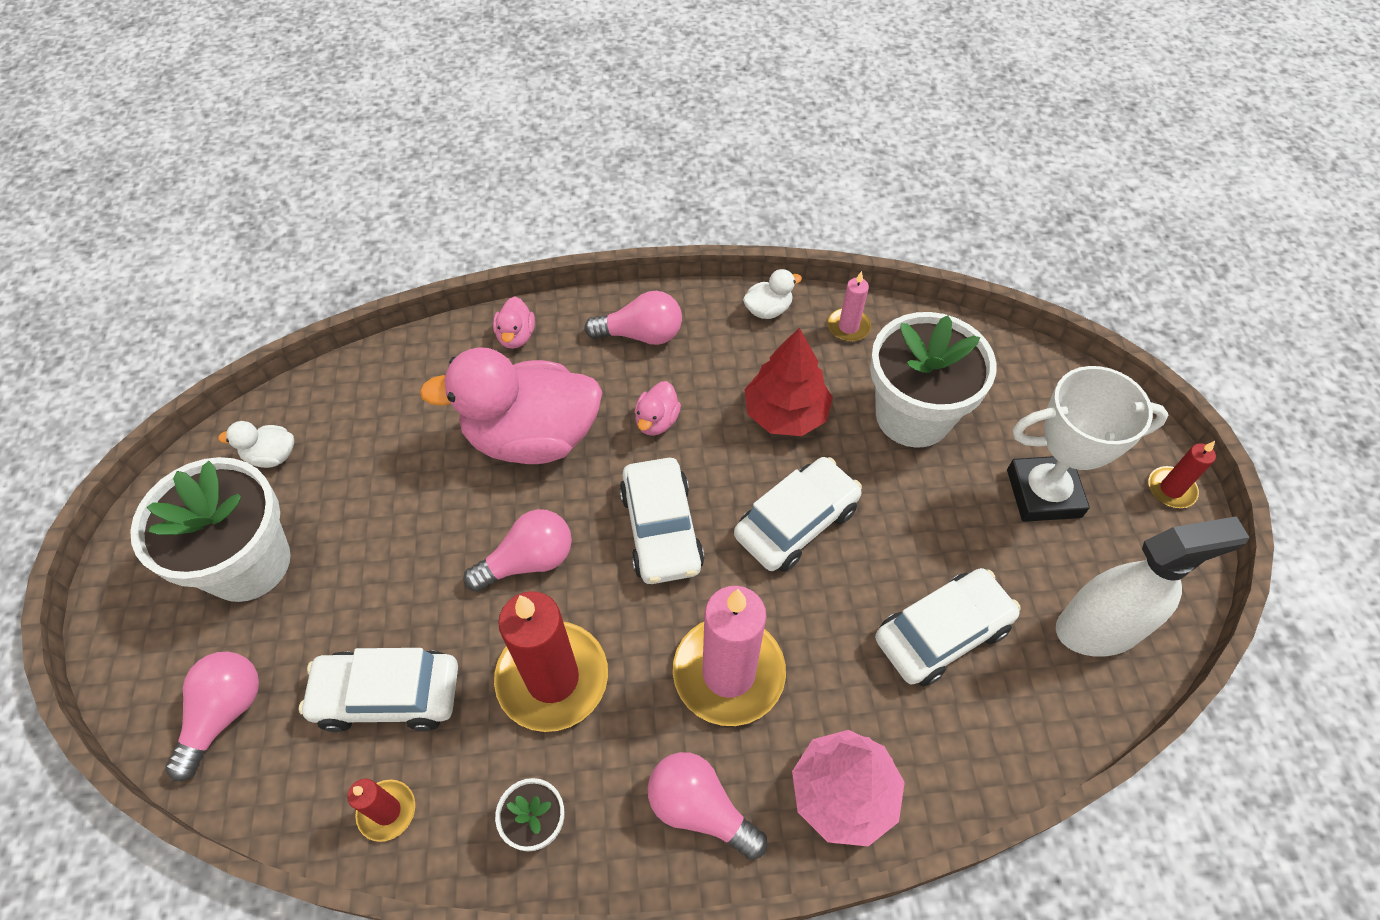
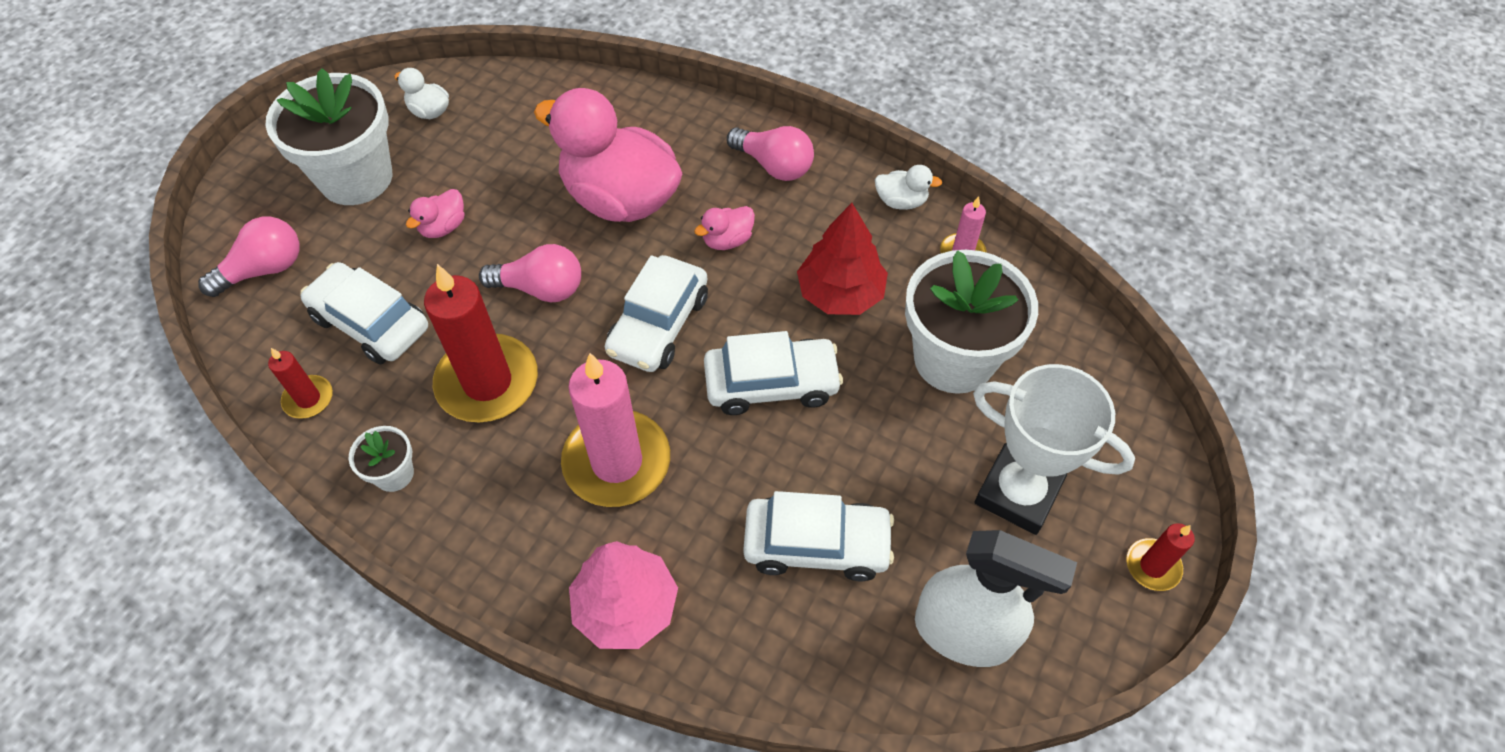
camera: 35 degrees right, 0 degrees up
pink duck [493,296,535,349] -> pink duck moved to [406,189,464,238]
pink light bulb [648,752,767,860] -> none

